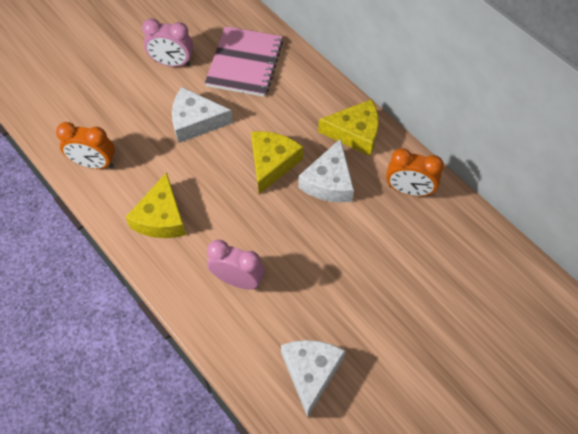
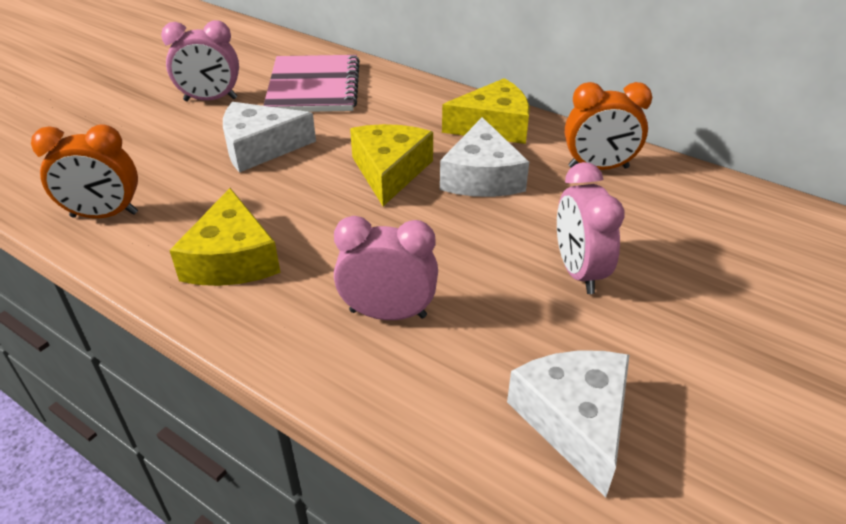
camera: 15 degrees left, 20 degrees down
none -> pink clock [557,162,625,294]

